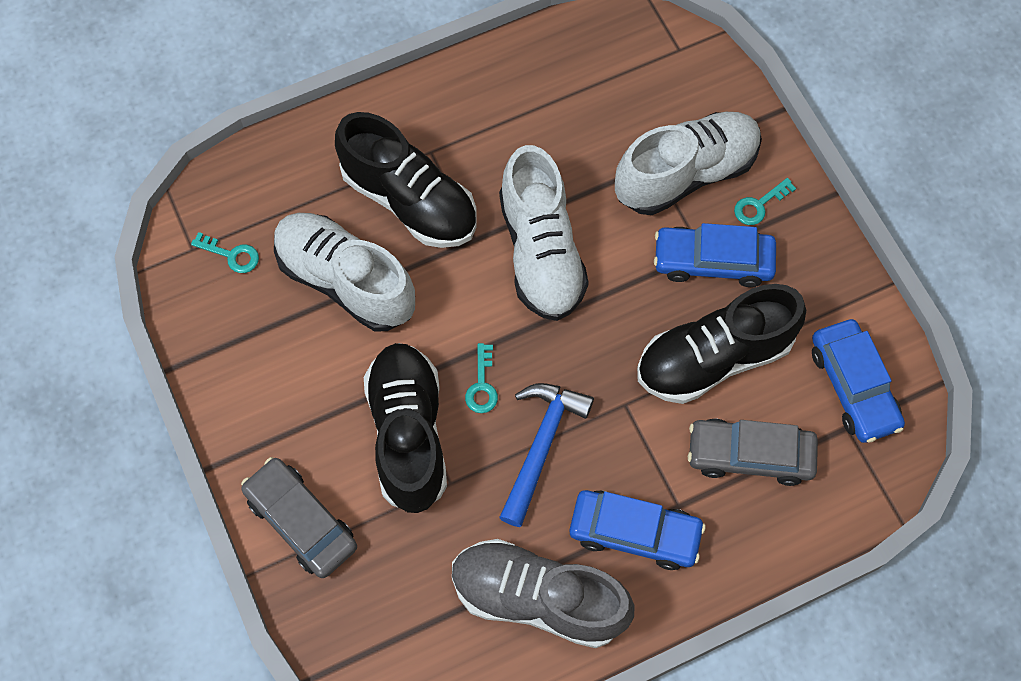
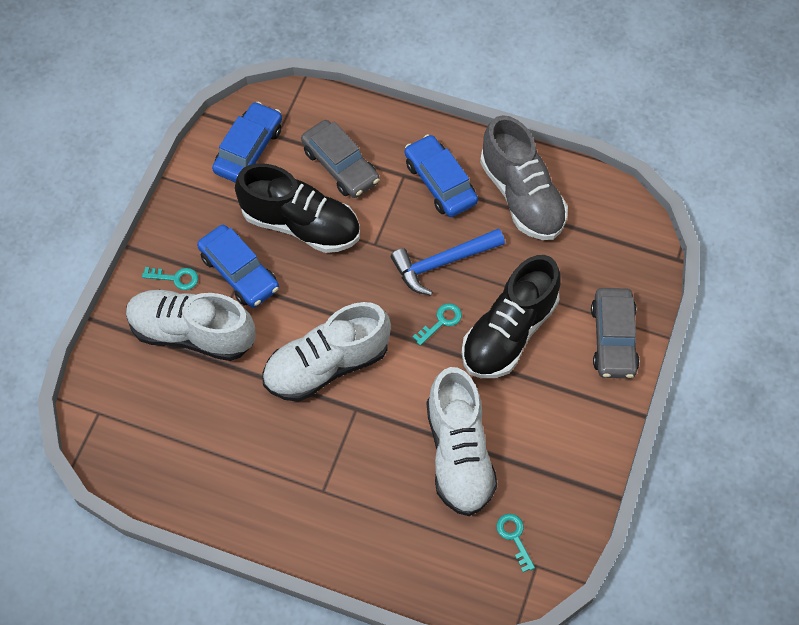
camera: 135 degrees left, 5 degrees down
black shoe [335,112,477,248] -> none
white shoe [499,145,589,321] -> white shoe turned 150 degrees counterclockwise [263,302,391,402]

